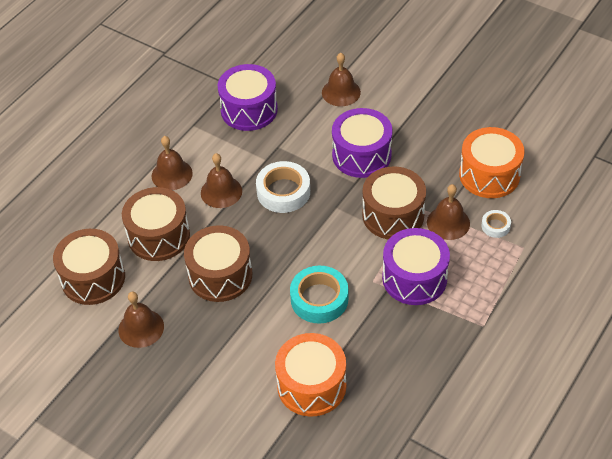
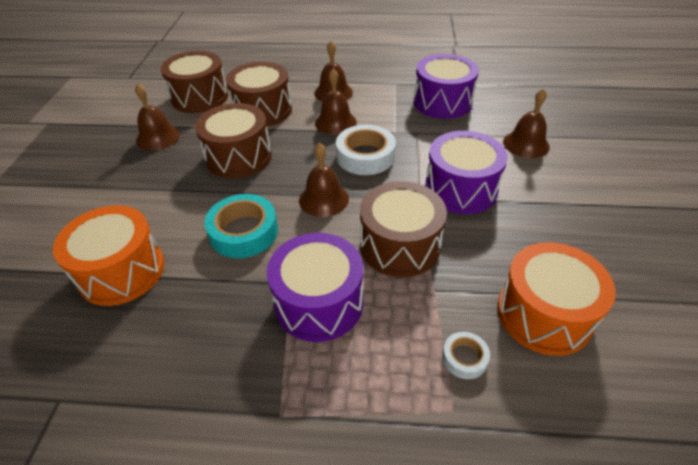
camera: 60 degrees right, 5 degrees down
brown bell [427,184,470,240] -> brown bell moved to [299,143,349,217]

